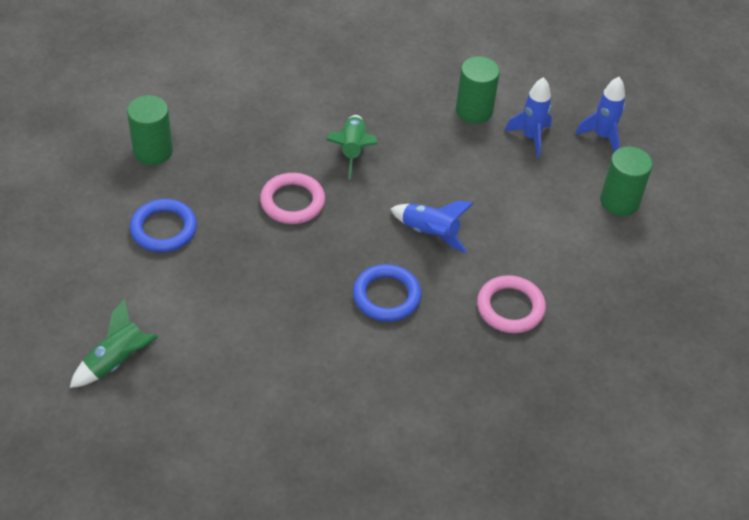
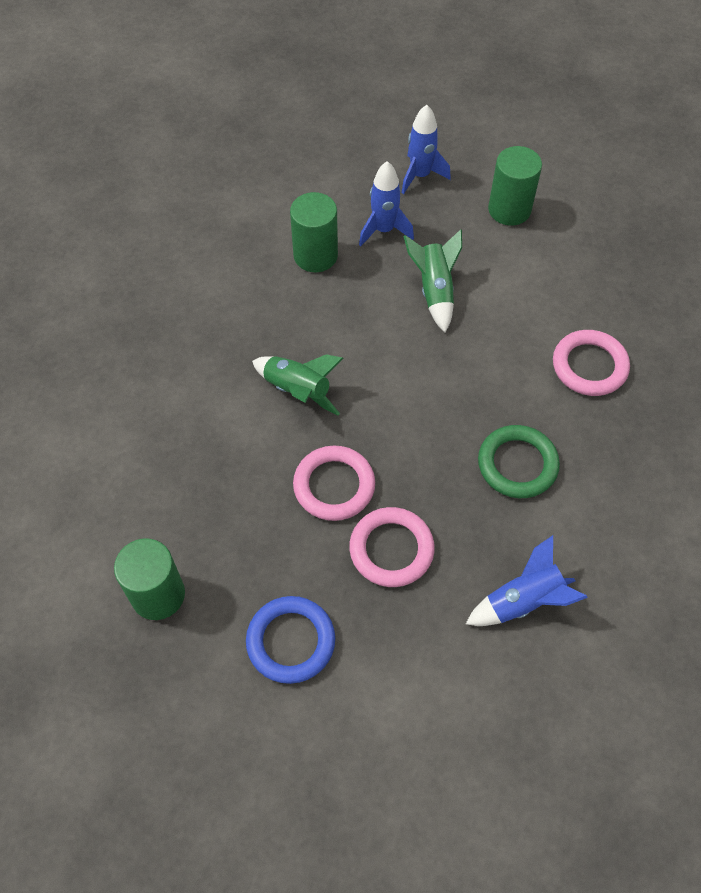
camera: 55 degrees left, 10 degrees up
green rocket [70,299,158,388] -> green rocket moved to [404,229,462,333]
blue ring [353,264,421,322] -> green ring [478,425,560,498]
blue rocket [390,200,474,253] -> blue rocket moved to [466,535,588,626]
none -> pink ring [349,507,435,587]

